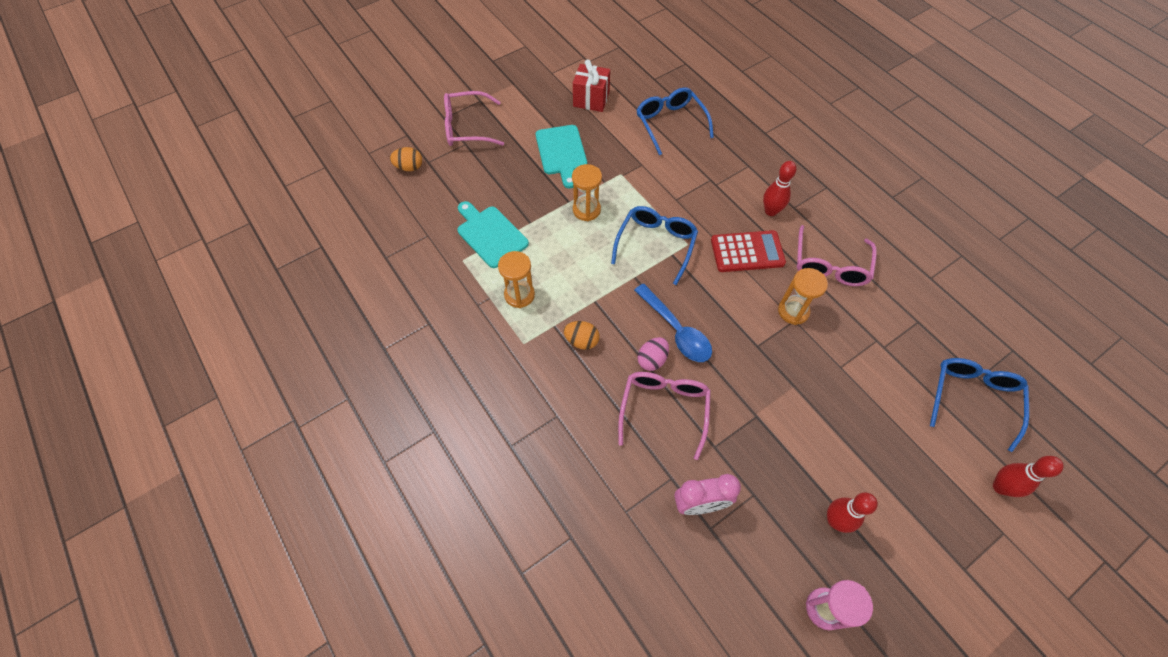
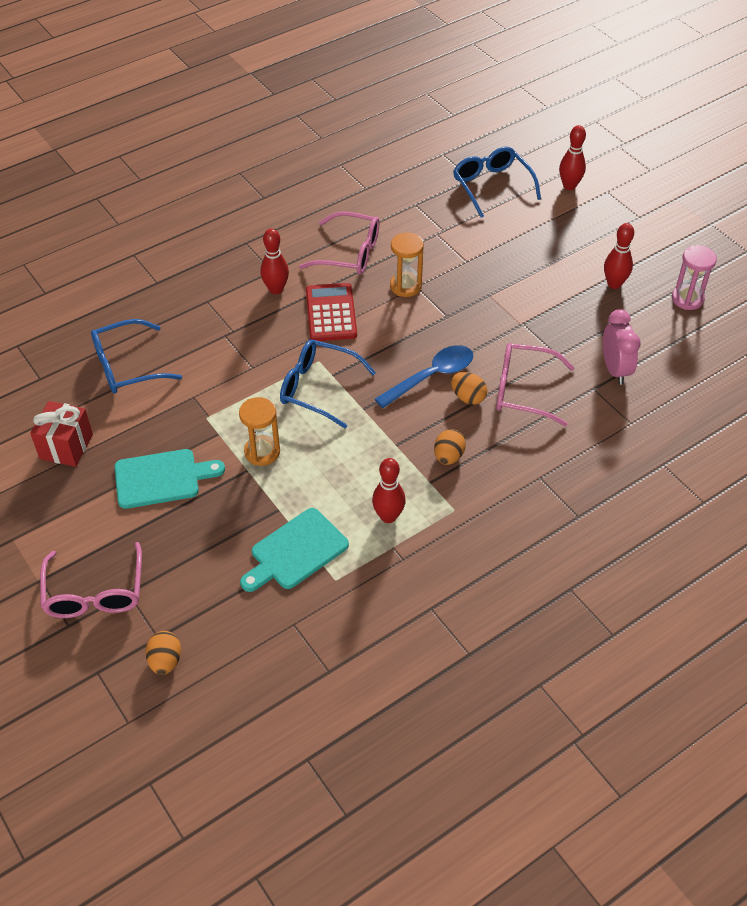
camera: 90 degrees left, 10 degrees down
orange hourglass [498,251,535,308] -> red bowling pin [372,458,406,523]
pink egg [637,337,669,371] -> orange egg [451,372,487,405]
blue glasses [930,358,1029,452] -> blue glasses turned 45 degrees clockwise [453,147,541,218]

